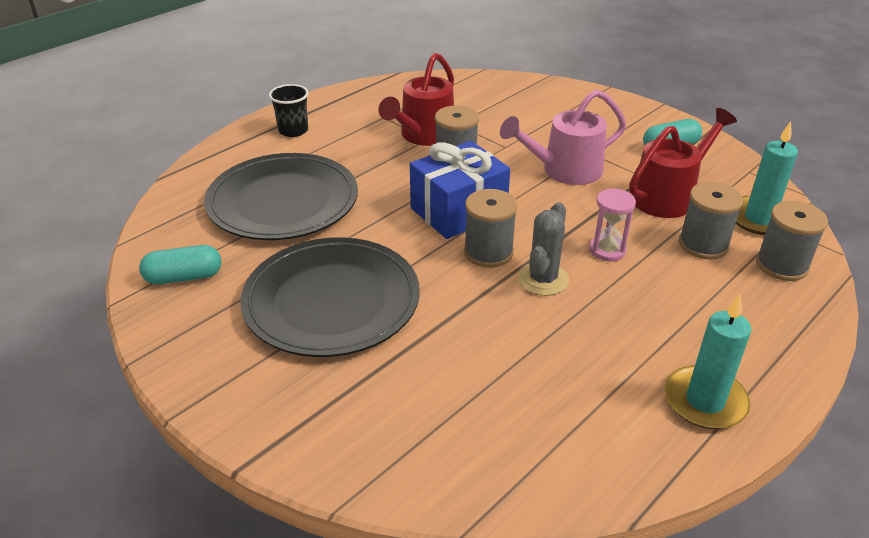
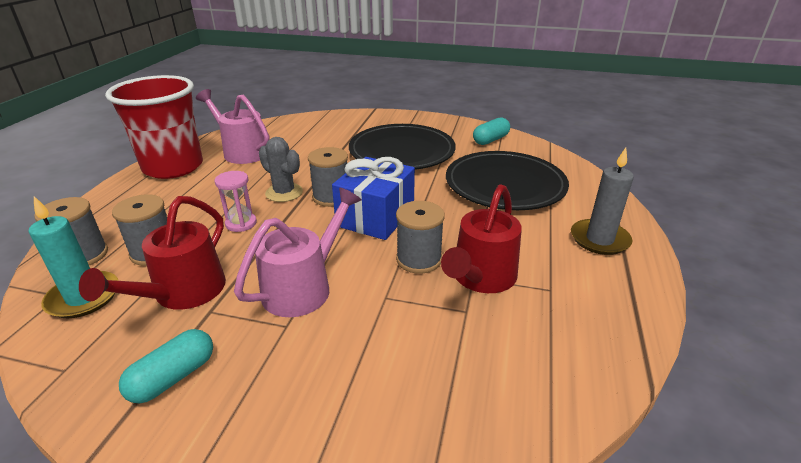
camera: 150 degrees right, 5 degrees down
black cup [269,84,309,137] -> grey candle [571,148,634,255]
red watering can [378,53,454,146] -> red watering can turned 150 degrees counterclockwise [441,184,522,293]
grey cactus [518,202,569,296] -> grey cactus turned 45 degrees counterclockwise [259,137,303,202]
turquoise candle [665,294,751,429] -> red cup [105,75,203,179]
none -> pink watering can [196,89,269,164]

